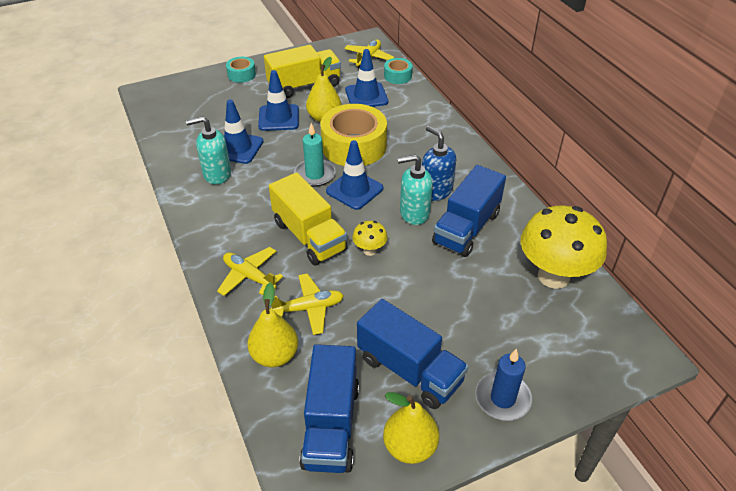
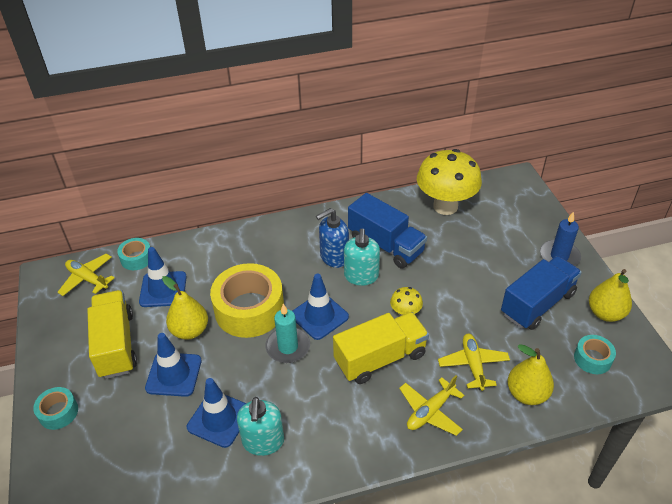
camera: 80 degrees left, 0 degrees up
blue truck [299,344,359,473] -> turquoise tape [574,335,616,374]

